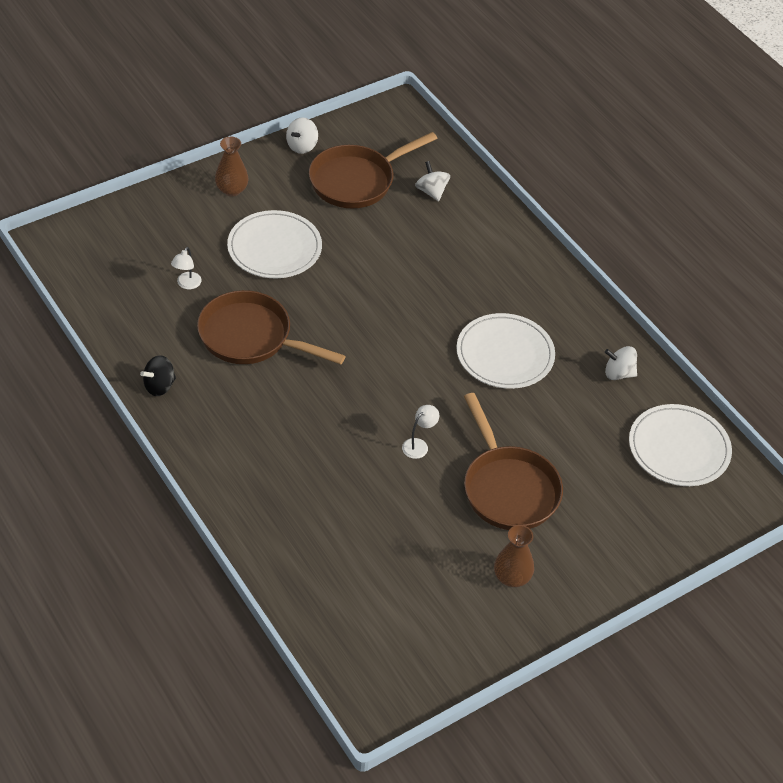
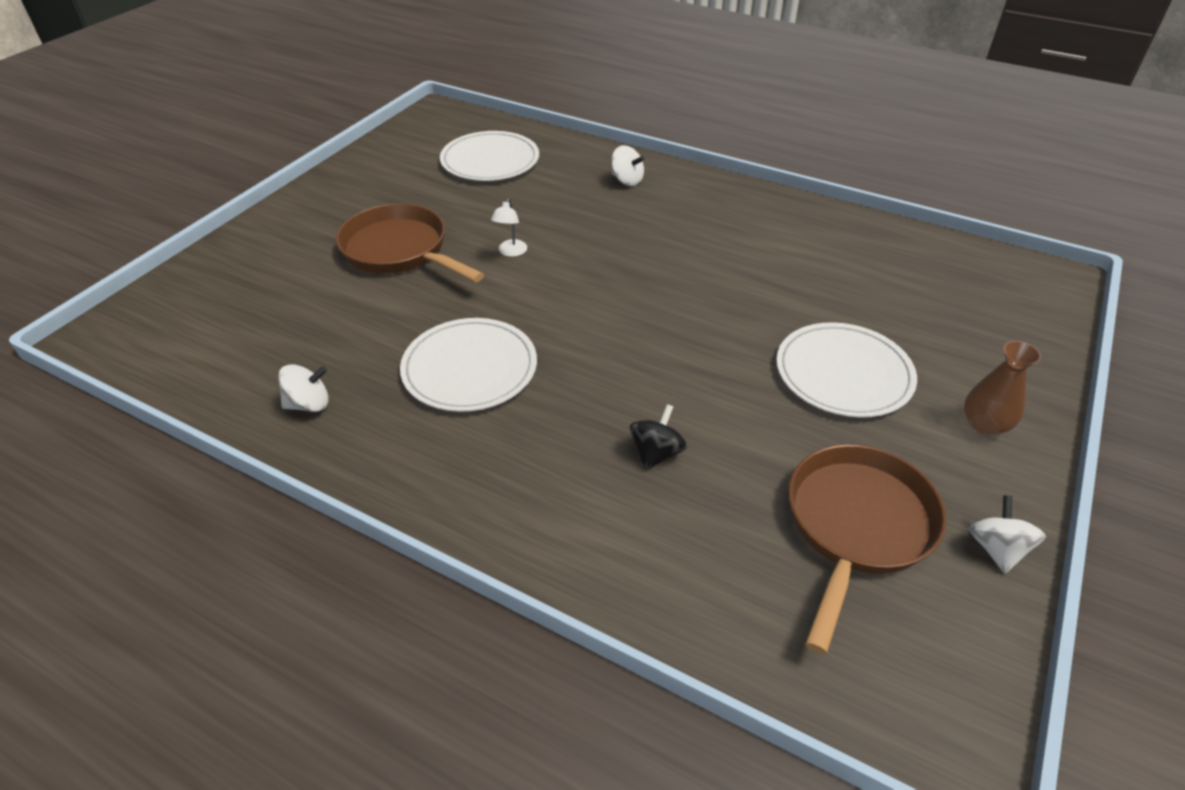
camera: 155 degrees right, 5 degrees down
black spinning top [140,355,176,396] -> black spinning top moved to [630,404,687,470]
white lamp [171,247,202,289] -> none
brown pan [197,290,346,364] -> none
white spinning top [415,161,450,202] -> white spinning top moved to [611,145,645,186]
brown vase [494,525,534,587] -> none
white plate [629,404,732,486] -> white plate moved to [440,131,539,181]

